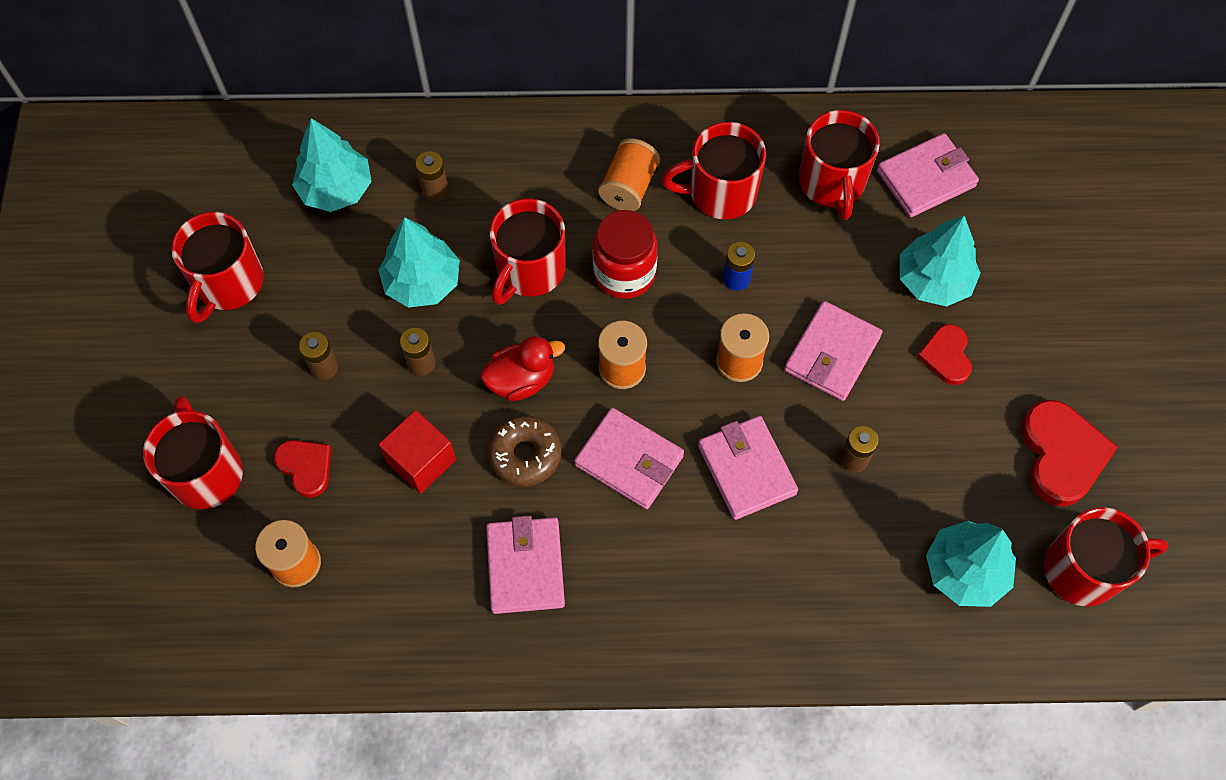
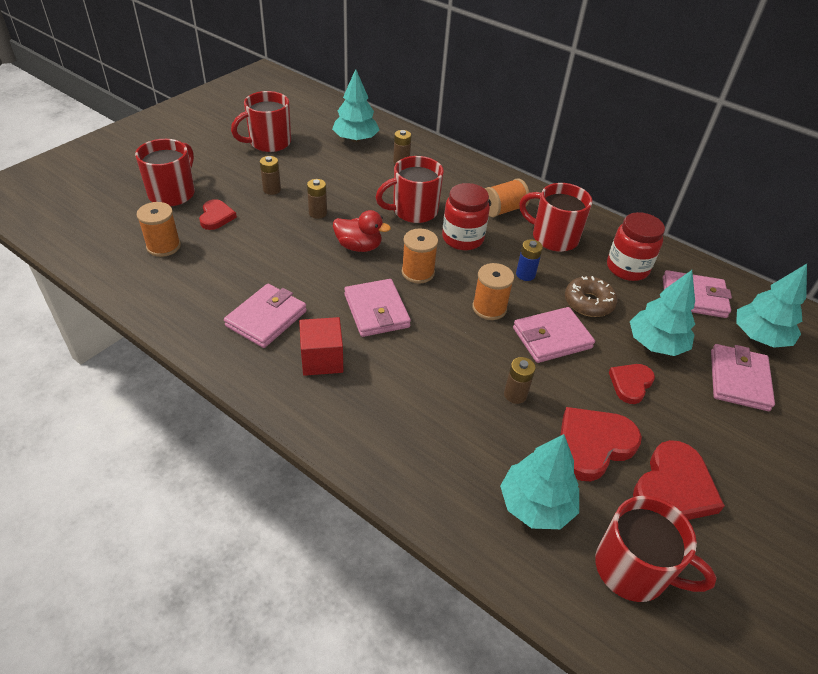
camera: 35 degrees right, 20 degrees down
turquoise tree [378,217,460,308] -> turquoise tree moved to [736,264,807,348]
red cube [378,410,456,494] -> red cube moved to [299,317,343,376]
brown donut [487,415,562,486] -> brown donut moved to [565,276,618,317]
pink wallet [698,416,798,520] -> pink wallet moved to [711,344,775,411]
red mug [799,110,880,220] -> red jar [607,212,665,281]
none -> red heart [560,407,642,481]

